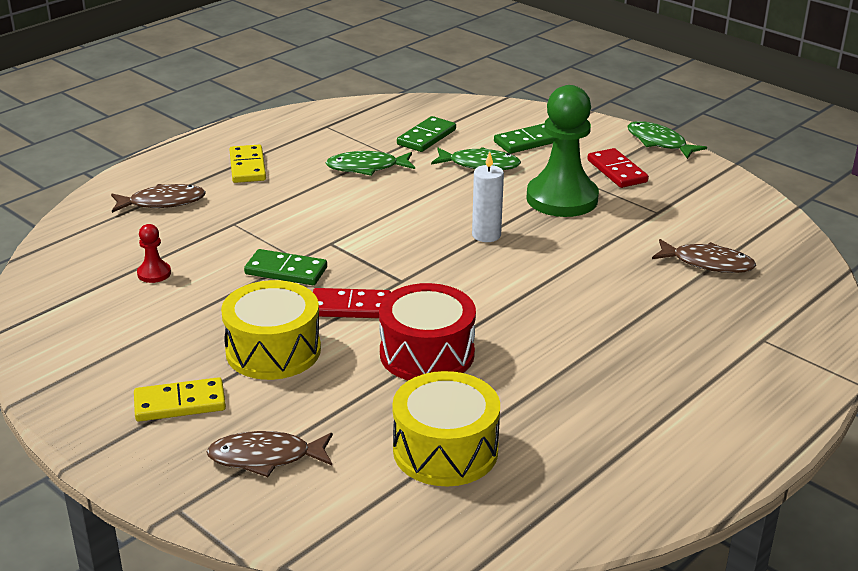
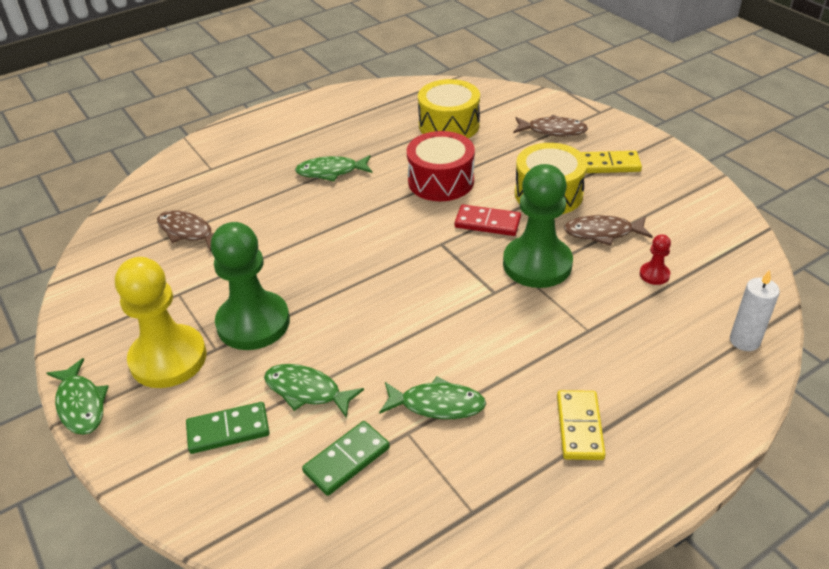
camera: 165 degrees left, 10 degrees up
brown fish [111,184,206,213] -> brown fish moved to [564,215,653,246]
green domino [244,249,327,285] -> green pawn [503,164,573,288]
white candle [472,151,504,242] -> white candle moved to [730,270,780,351]
red domino [587,148,649,188] -> yellow pawn [115,257,207,388]
none -> green fish [295,155,372,181]

